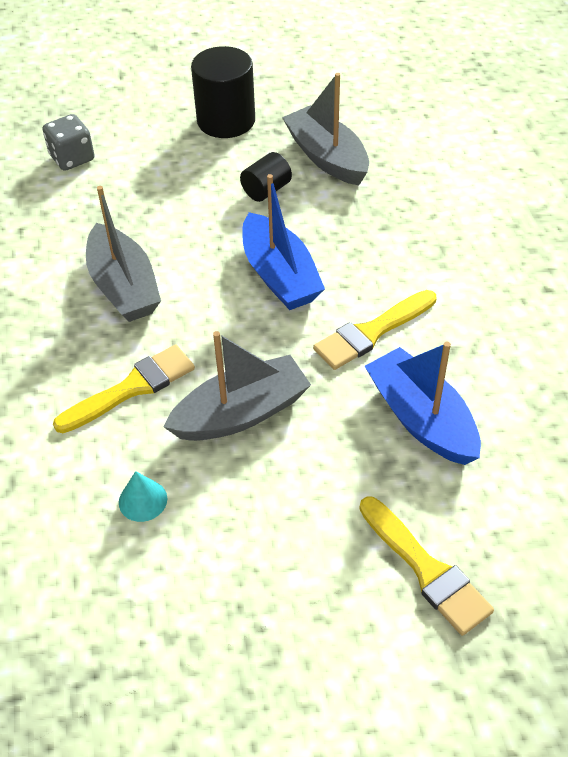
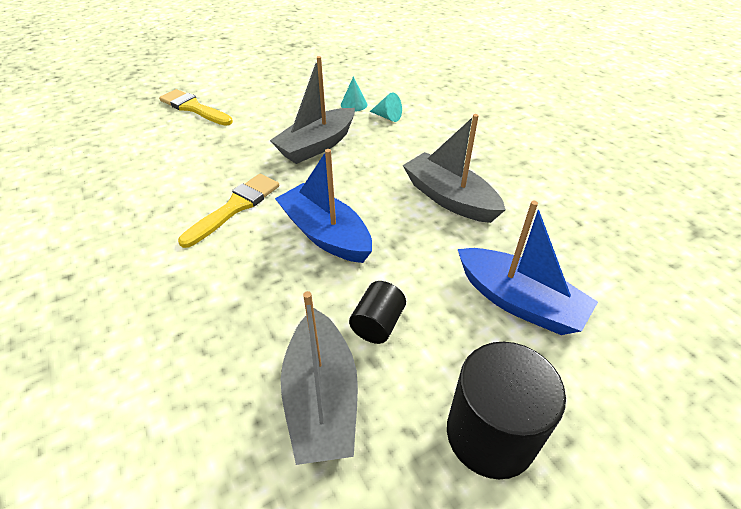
camera: 160 degrees right, 5 degrees down
grey dice [43,114,95,171] -> none
yellow brush [53,345,195,433] -> none
grey boat [282,73,369,185] -> grey boat turned 45 degrees clockwise [281,291,358,465]
blue boat [365,342,481,465] -> blue boat moved to [458,200,598,335]
none -> turquoise cone [370,92,402,122]

